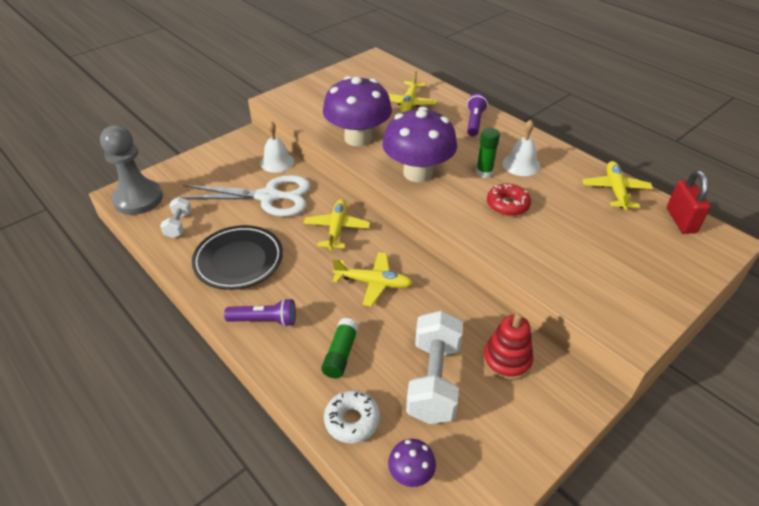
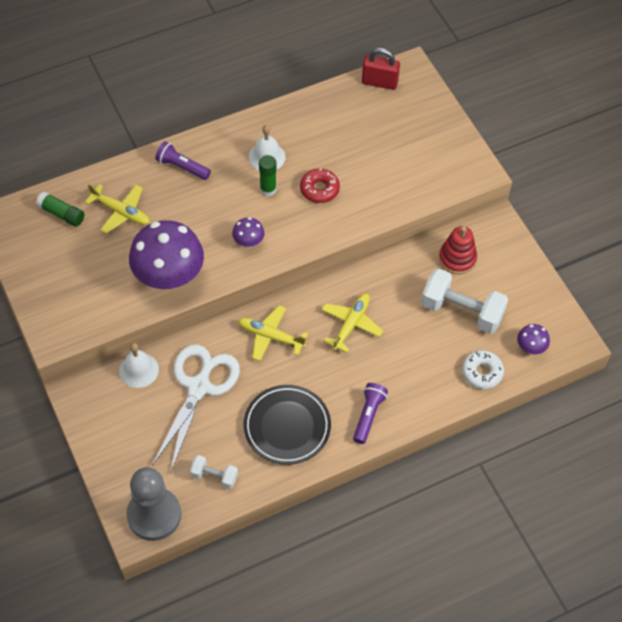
camera: 75 degrees left, 15 degrees up
green glue stick [321,318,359,378] -> green glue stick moved to [36,192,84,227]
purple mushroom [383,107,457,182] -> purple mushroom [232,217,264,247], size x0.44
yellow plane [583,161,653,210] -> none

